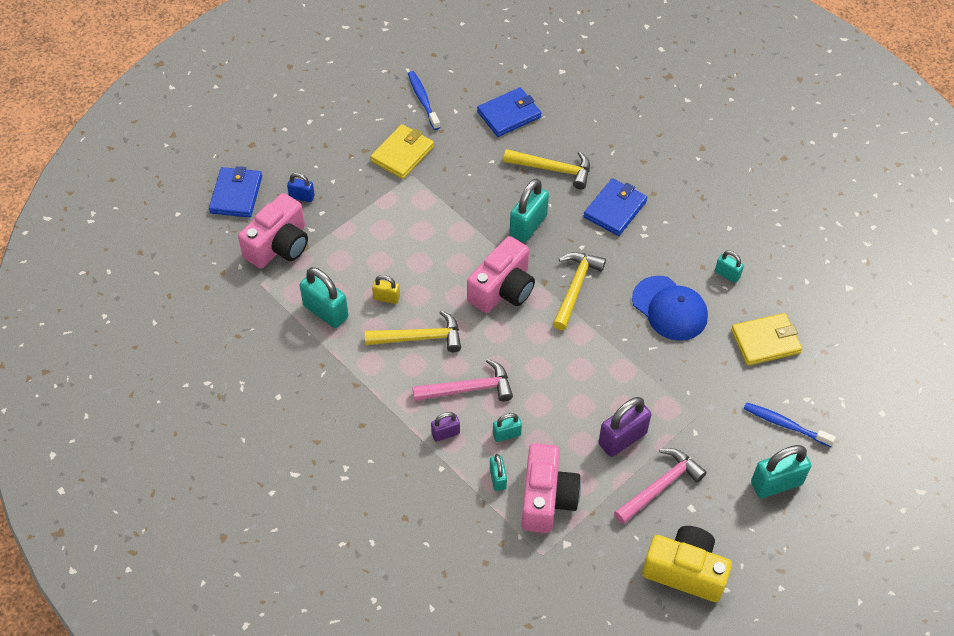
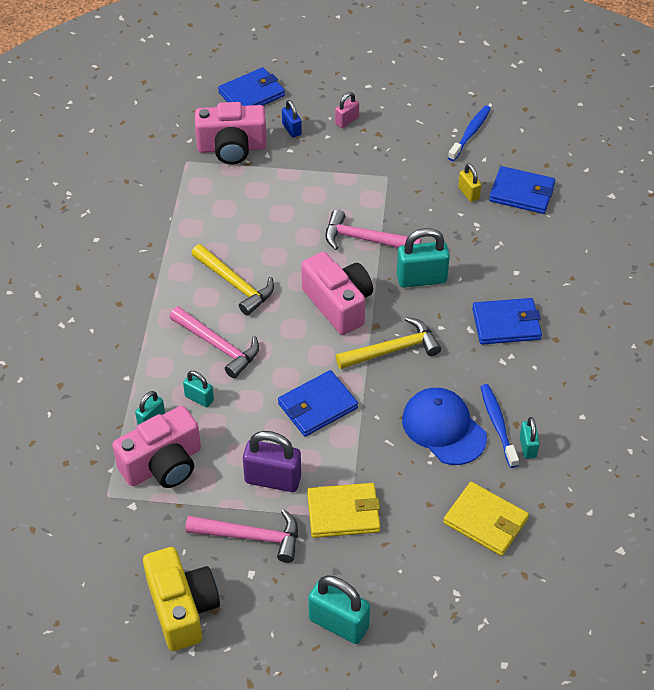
camera: 50 degrees right, 5 degrees down
turquoise padlock [300,267,348,328] -> none
yellow wallet [370,124,434,179] -> yellow wallet moved to [307,483,381,538]
yellow padlock [372,275,400,304] -> yellow padlock moved to [458,163,481,202]
purple padlock [431,412,460,441] -> none
pink camera [467,236,535,313] -> pink camera turned 120 degrees counterclockwise [301,252,373,335]
yellow hammer [503,149,590,189] -> none
blue cap [632,276,708,341] -> blue cap turned 135 degrees clockwise [402,388,487,465]
blue toothbrush [744,402,836,447] -> blue toothbrush moved to [481,384,519,468]
none -> blue wallet [278,370,358,437]
none -> pink hammer [325,209,421,250]
none -> pink padlock [335,92,359,128]

